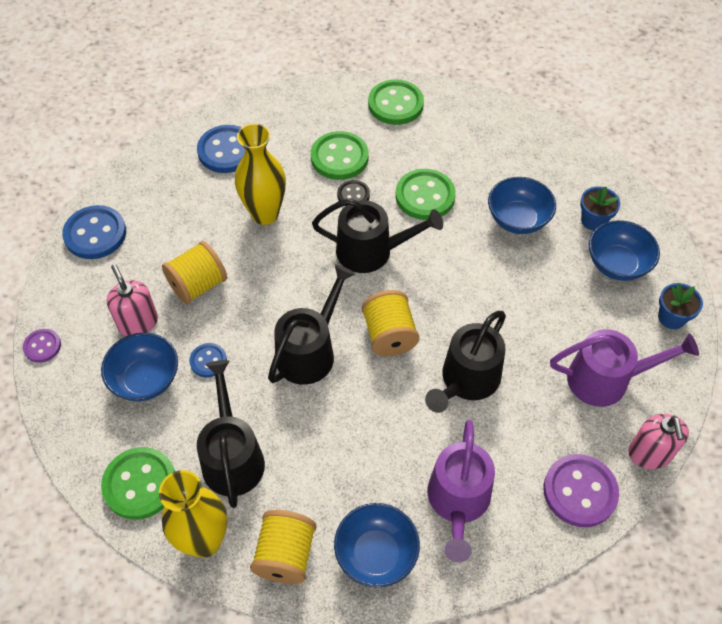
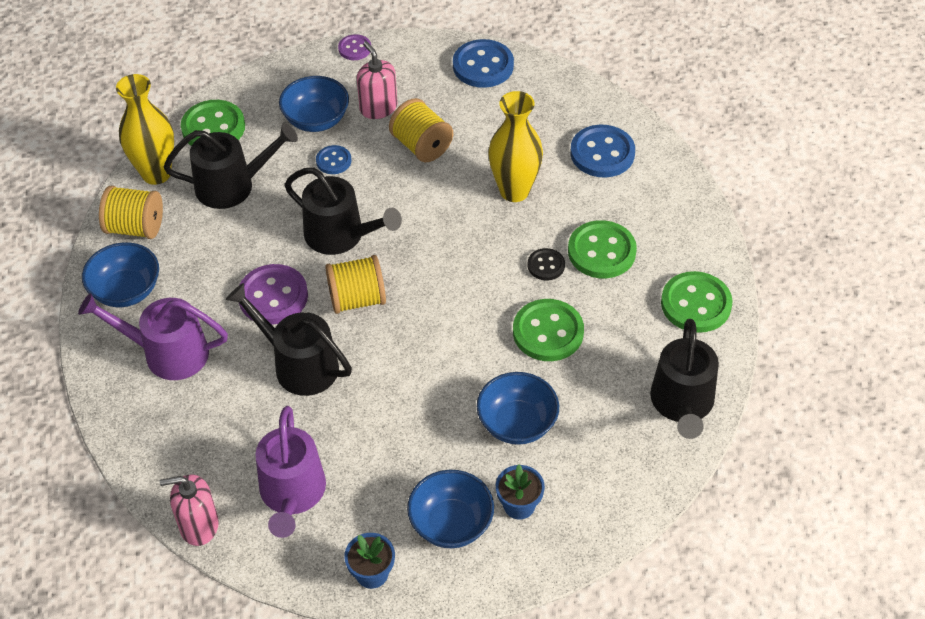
camera: 90 degrees right, 5 degrees down
pink soap dispenser [107,264,158,336] -> pink soap dispenser turned 90 degrees counterclockwise [357,41,397,119]
black watering can [312,198,443,273] -> black watering can moved to [650,319,719,439]
purple button [543,454,619,527] -> purple button moved to [239,264,308,325]

